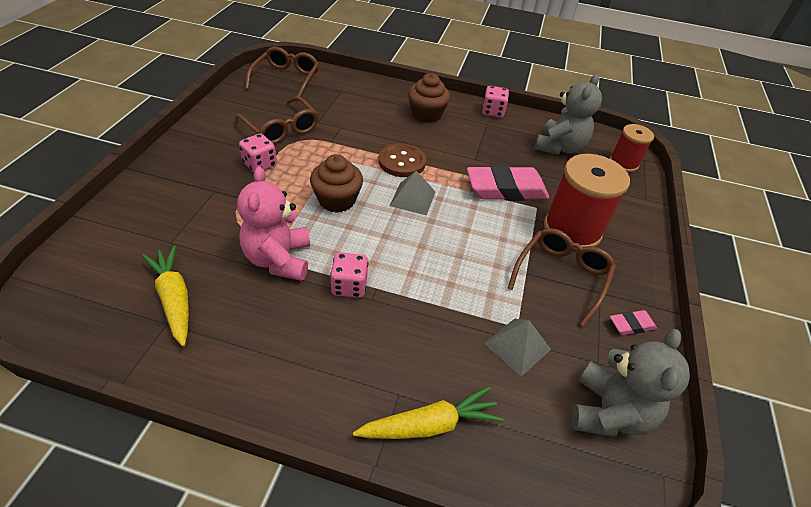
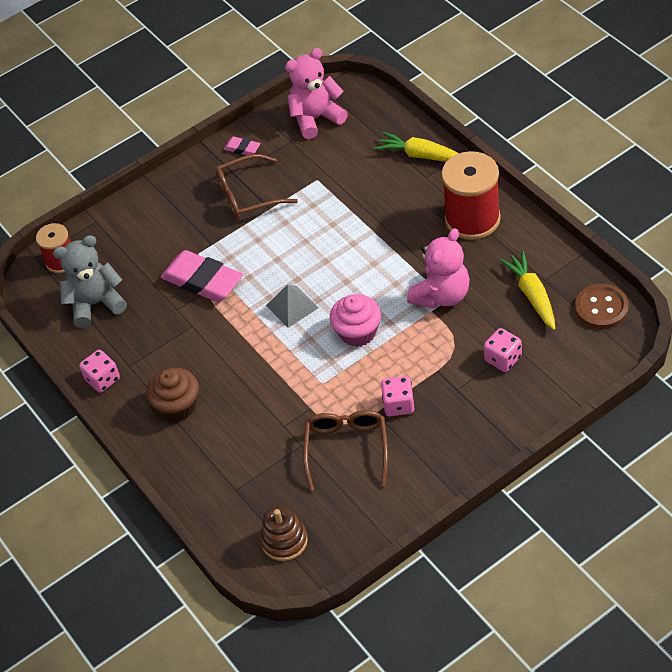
camera: 130 degrees left, 5 degrees up
yellow carrot [142,245,189,346] -> yellow carrot turned 150 degrees clockwise [499,251,555,330]
brown glasses [245,47,319,97] -> brown stacking toy [260,505,308,561]
brown cupcake [310,154,363,213] -> pink cupcake [330,294,381,347]
pink dice [330,252,368,298] -> pink dice moved to [484,328,522,372]
brown button [379,143,426,177] -> brown button moved to [575,284,629,329]
grey pyramid [484,319,551,377] -> none
red spool [544,154,630,251] -> red spool moved to [441,151,501,240]
grey teddy bear [571,329,690,437] -> pink teddy bear [285,48,348,139]

